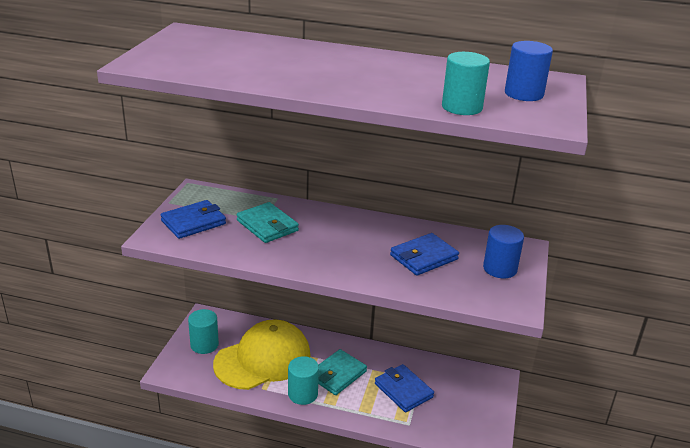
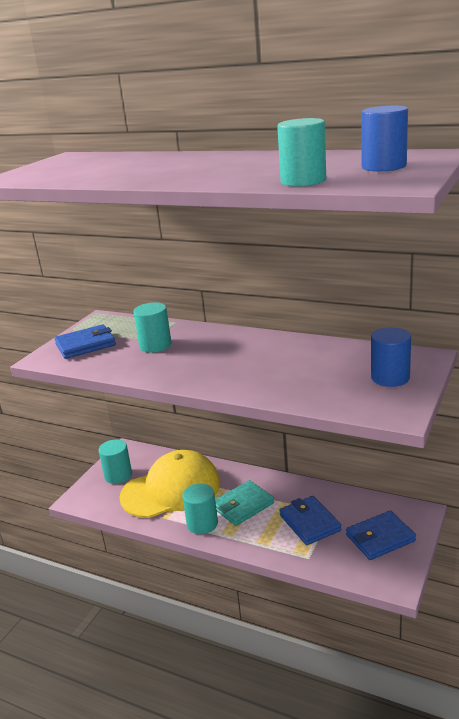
camera: 15 degrees right, 5 degrees down
turquoise wallet [236,202,299,243] -> turquoise cylinder [133,302,171,353]
blue wallet [390,233,459,276] -> blue wallet moved to [346,511,416,560]

